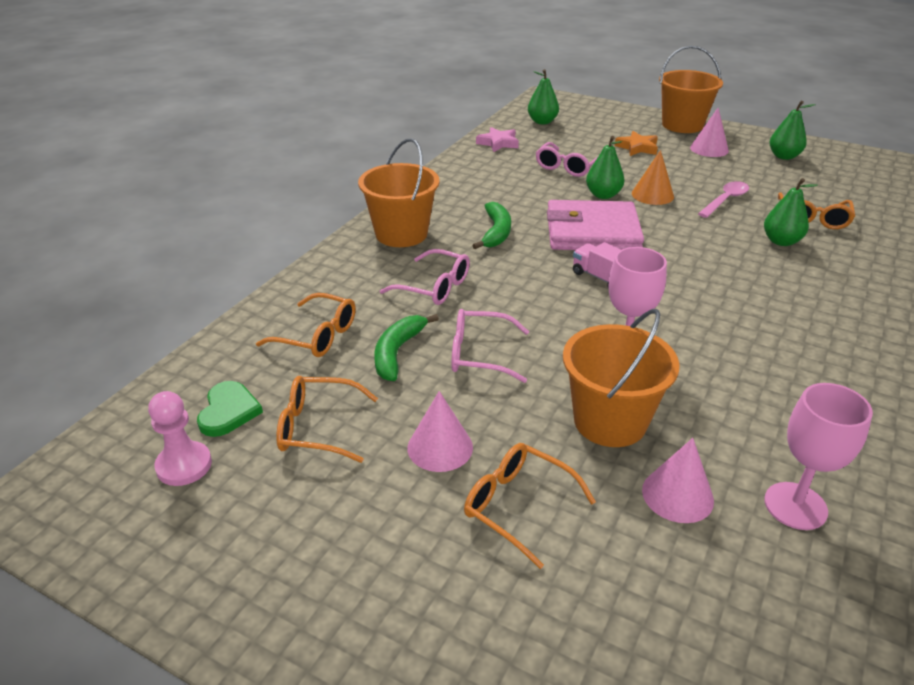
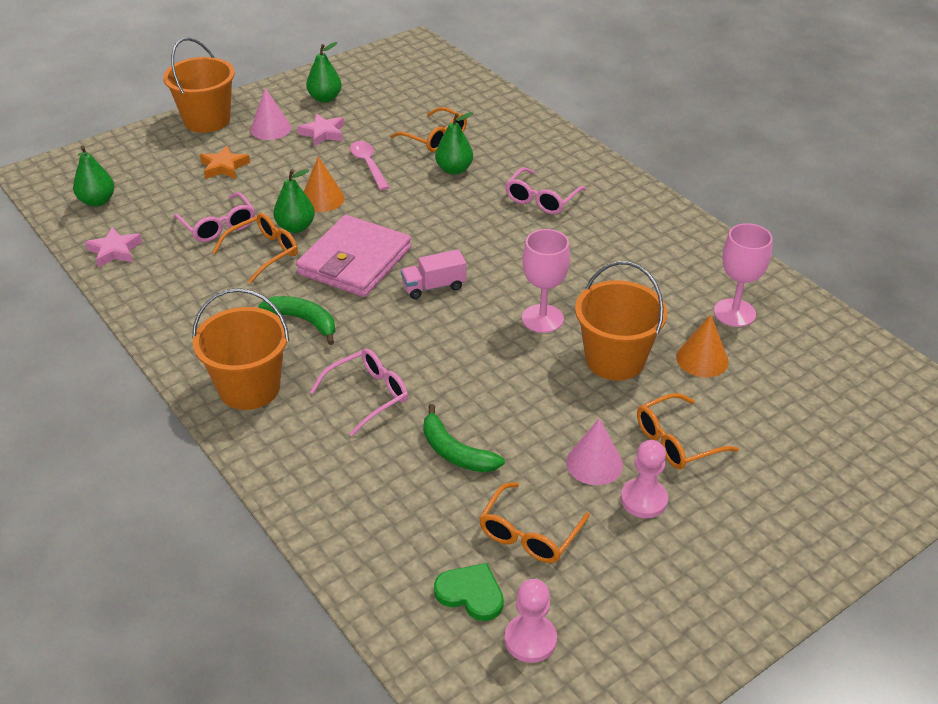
camera: 65 degrees left, 5 degrees up
orange glasses [256,293,356,357] -> orange glasses moved to [213,213,298,284]
pink glasses [452,309,529,383] -> pink glasses moved to [505,167,586,214]
pink cone [642,438,714,523] -> orange cone [676,315,729,378]
none -> pink star [297,114,344,147]
none -> pink pawn [621,440,668,518]

